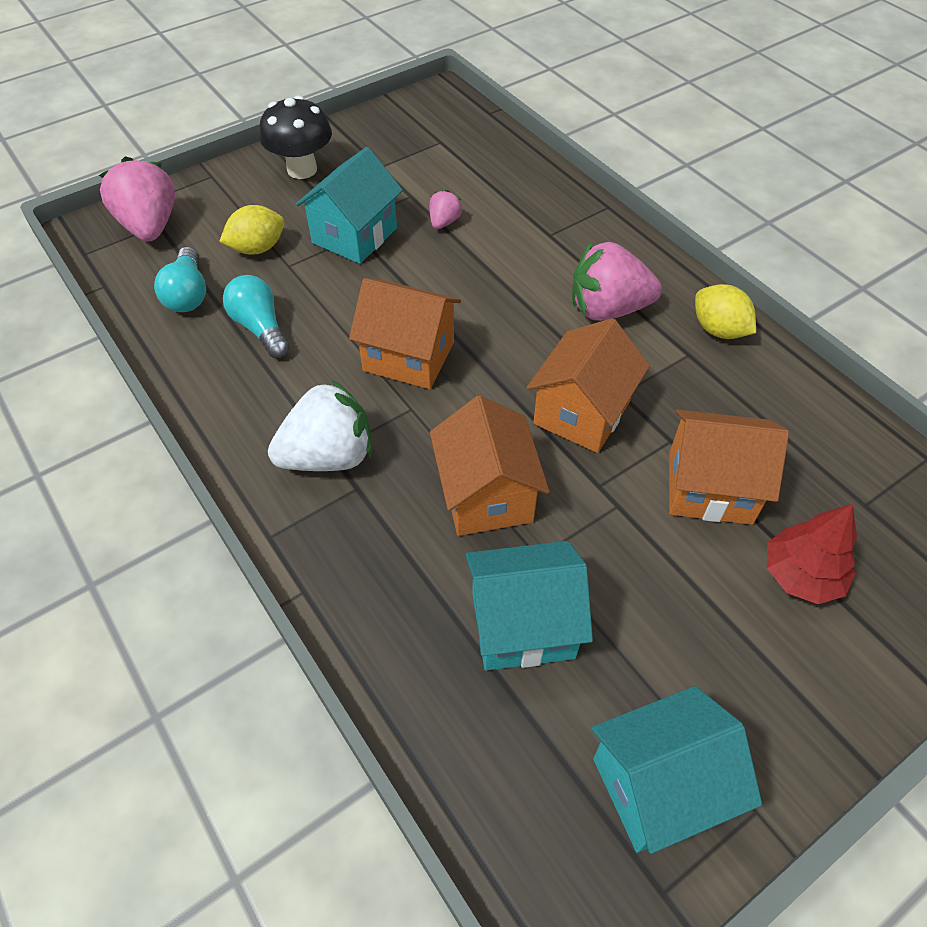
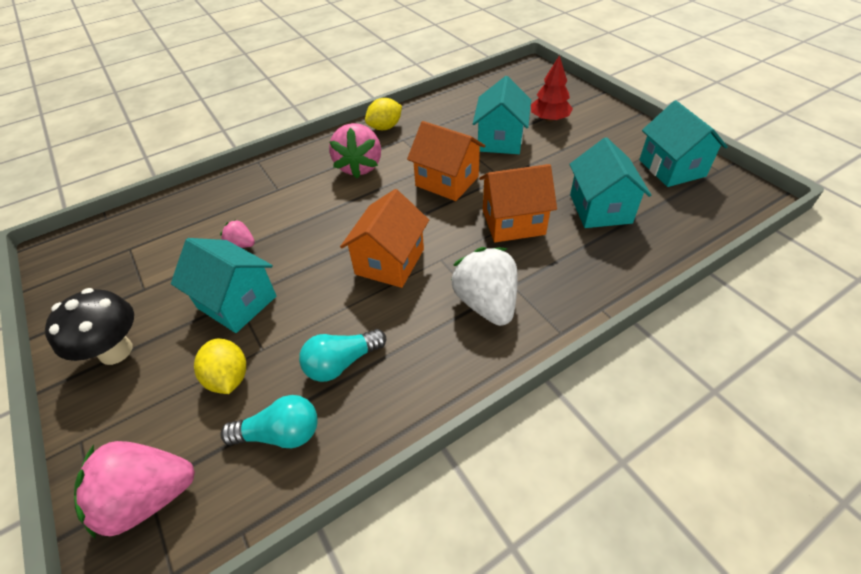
camera: 85 degrees left, 5 degrees down
orange house [669,410,789,525] -> turquoise house [473,76,531,154]

